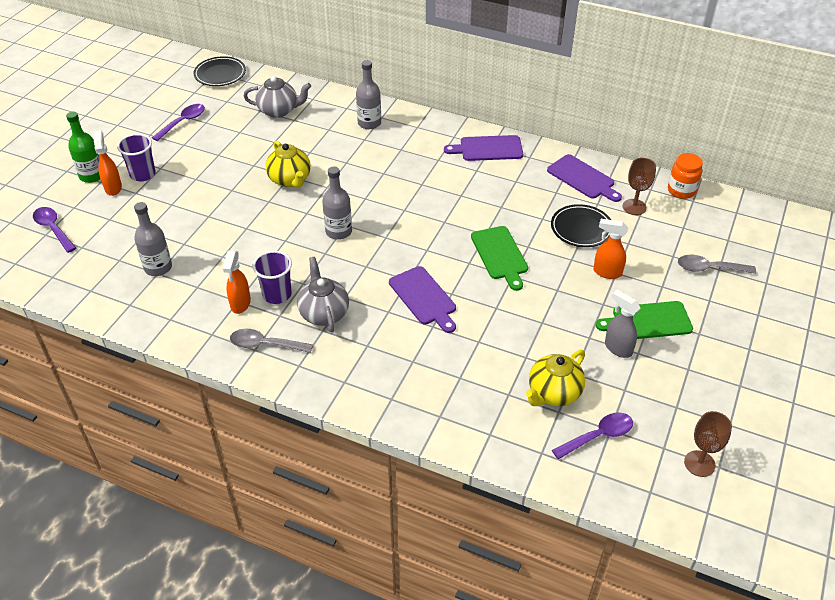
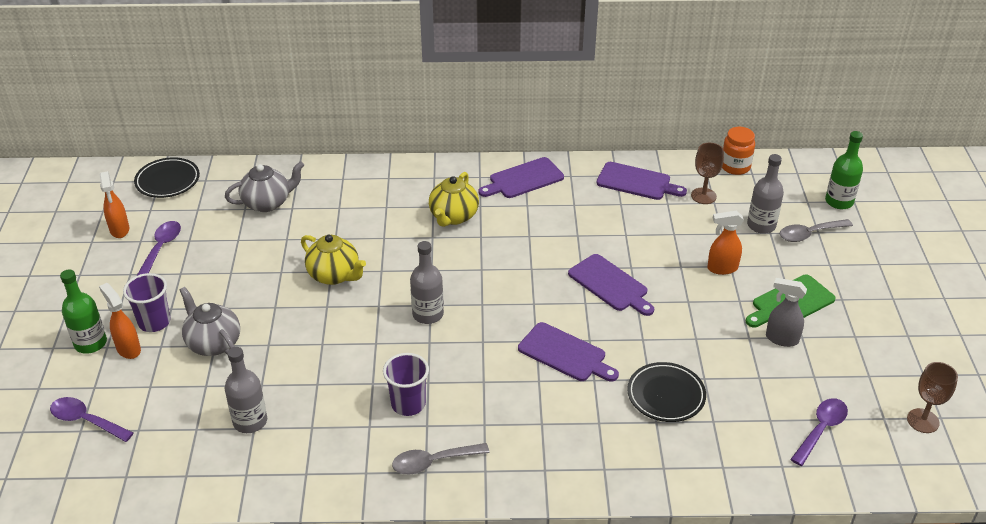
camera: 25 degrees left, 5 degrees down
orange spray bottle [222,251,251,314] -> orange spray bottle moved to [99,171,129,238]
grey teapot [297,257,349,332] -> grey teapot moved to [180,287,240,356]
grey bottle [356,60,381,129] -> grey bottle moved to [747,154,784,234]
green cutting board [471,226,528,291] -> purple cutting board [568,254,654,316]
yellow teapot [526,350,585,406] -> yellow teapot moved to [429,172,479,227]
black plate [551,204,611,247] -> black plate moved to [627,362,706,422]
none -> green bottle [825,131,863,209]

